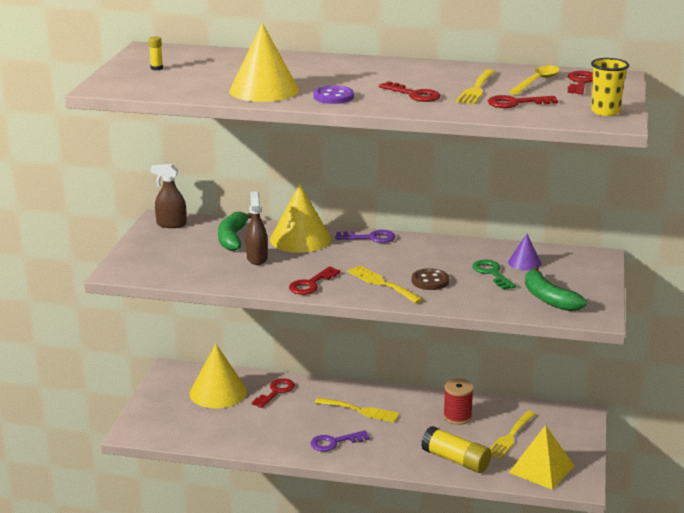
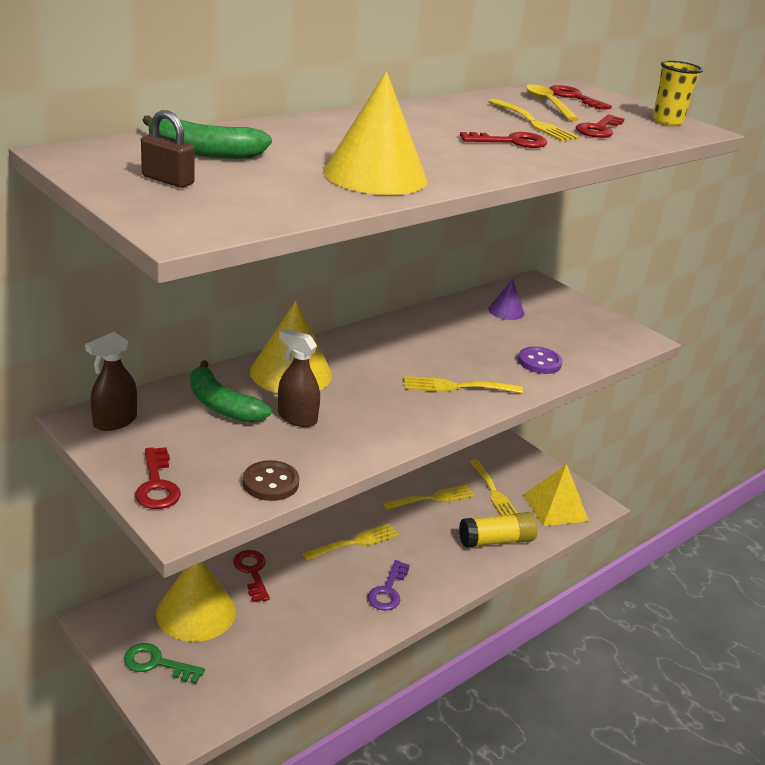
camera: 55 degrees left, 5 degrees up
yellow glue stick [148,36,163,70] -> brown padlock [141,110,195,188]
red key [289,266,340,295] -> red key moved to [135,447,181,509]
purple button [314,85,354,104] -> purple button moved to [518,347,563,374]
purple key [335,230,395,243] -> none
brown button [412,268,449,290] -> brown button moved to [243,460,299,501]
red spool [443,378,474,425] -> yellow fork [383,485,475,510]
green key [472,260,516,290] -> green key moved to [124,643,205,684]
green banana [525,266,587,311] -> green banana moved to [142,115,272,159]

